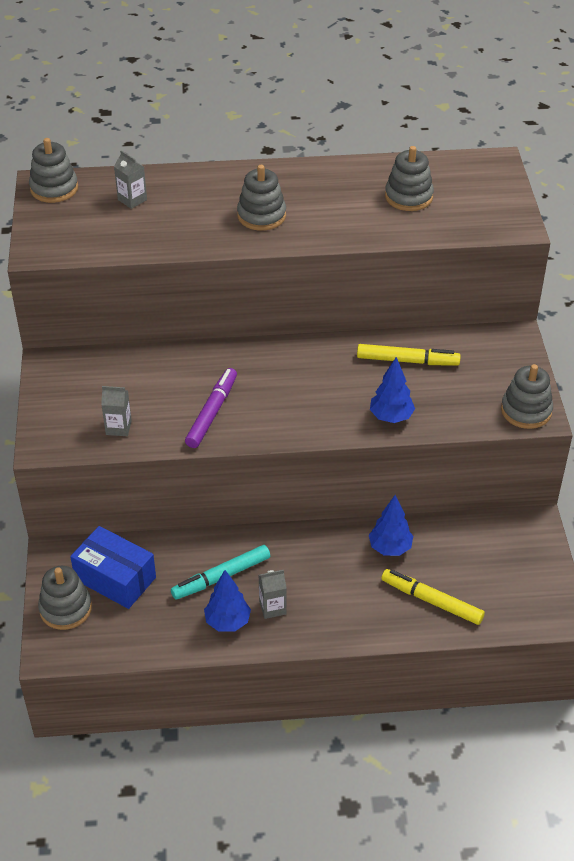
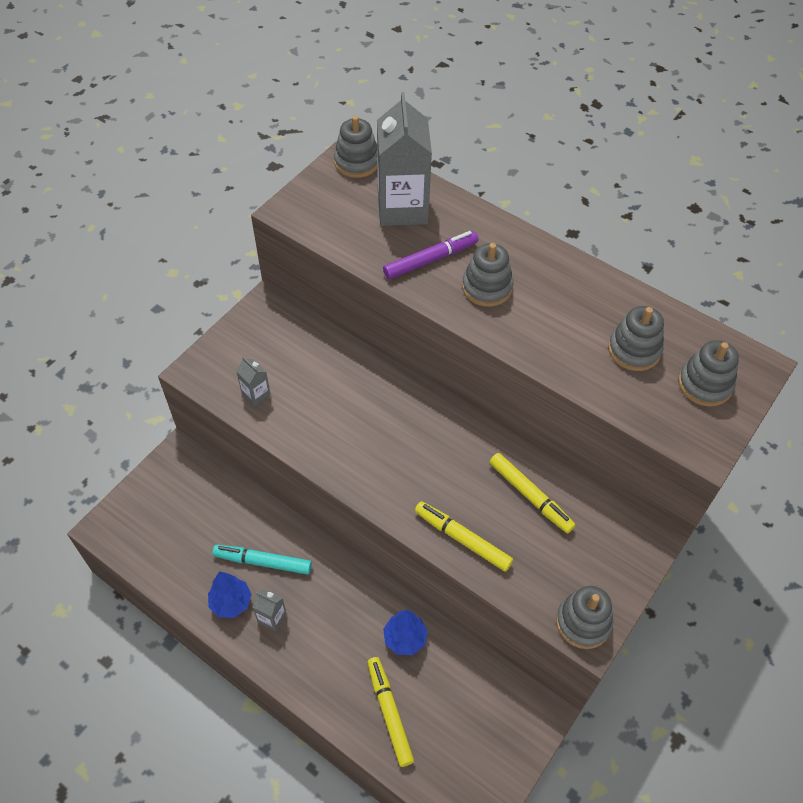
camera: 40 degrees right, 10 degrees up
grey stacking toy [38,566,92,630] -> grey stacking toy moved to [678,340,739,407]
blue box [70,526,156,609] -> none
grey carton [114,150,147,209] -> grey carton [377,92,432,226], size x2.30
purple marker [185,368,237,448] -> purple marker moved to [383,231,478,279]
blue tree [370,357,415,423] -> yellow marker [415,501,513,572]

